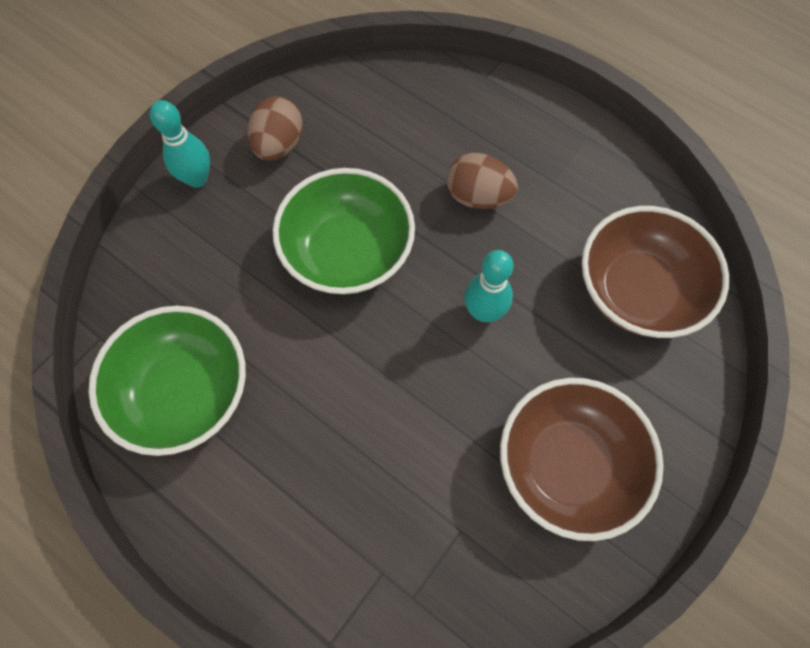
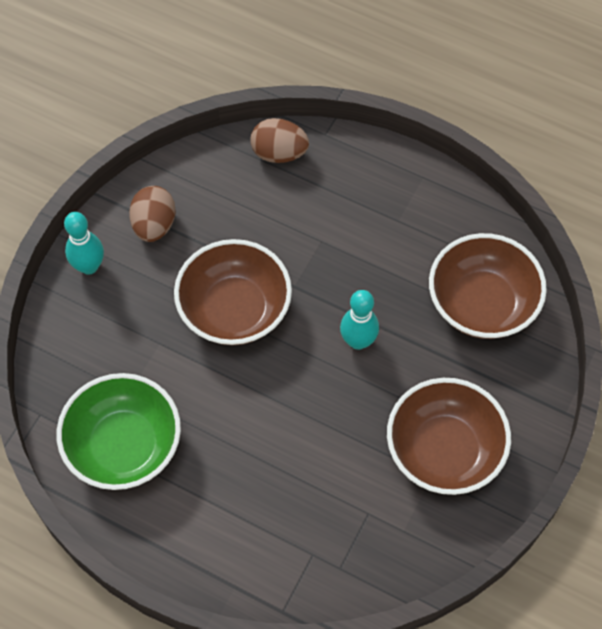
camera: 10 degrees left, 5 degrees down
green bowl [273,168,415,295] -> brown bowl [174,239,292,345]
brown egg [447,153,518,209] -> brown egg moved to [250,118,309,163]

